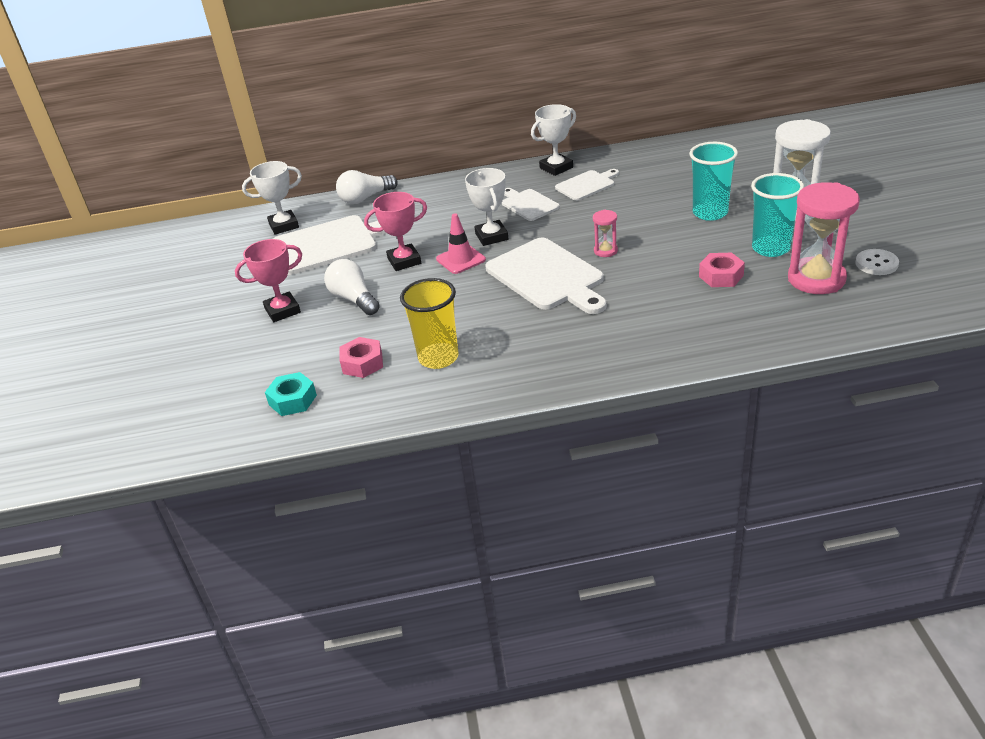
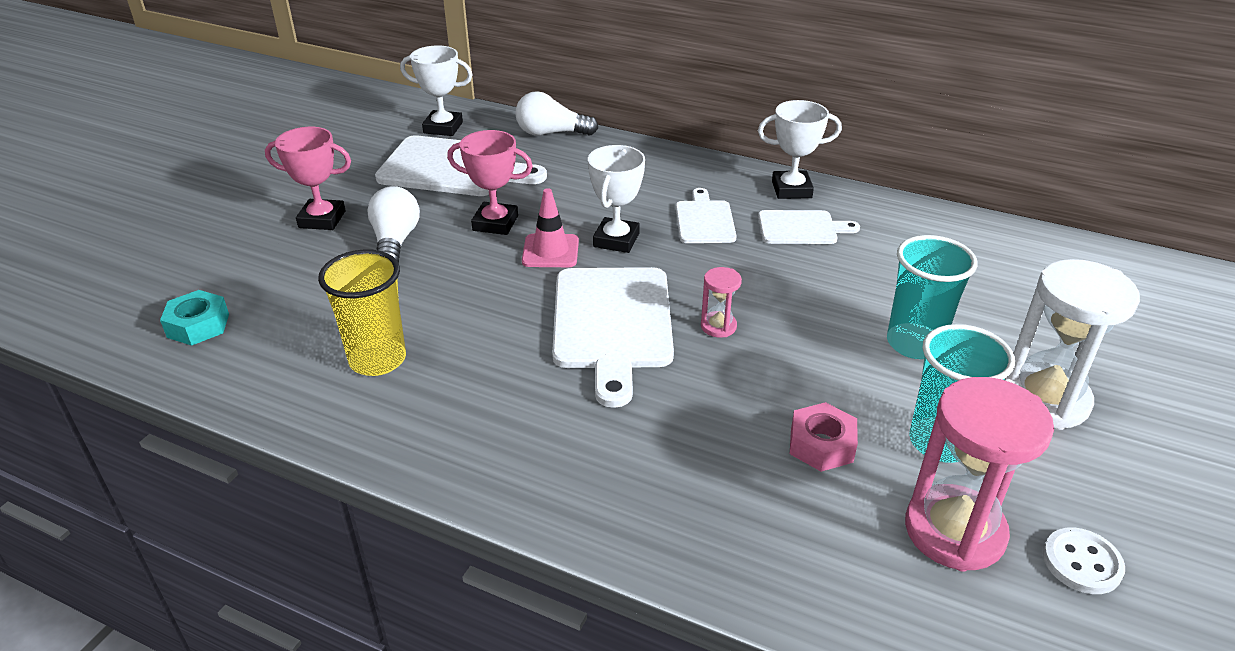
camera: 30 degrees right, 0 degrees up
pink nut [340,337,383,378] -> none

